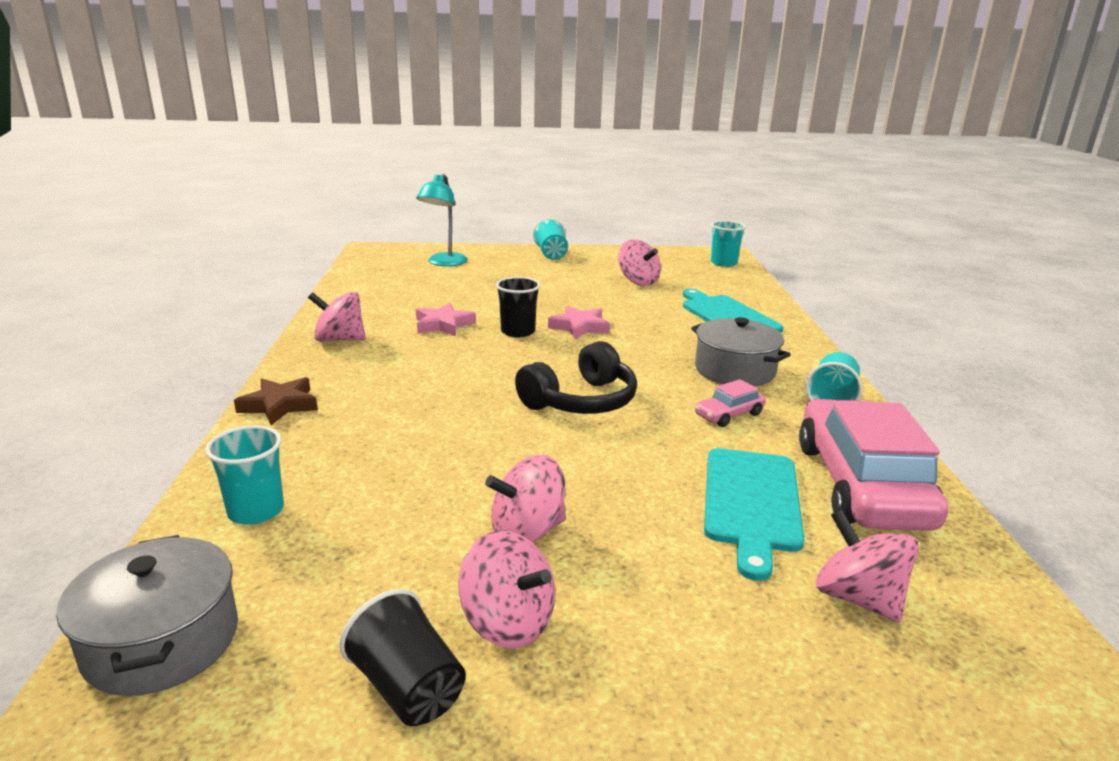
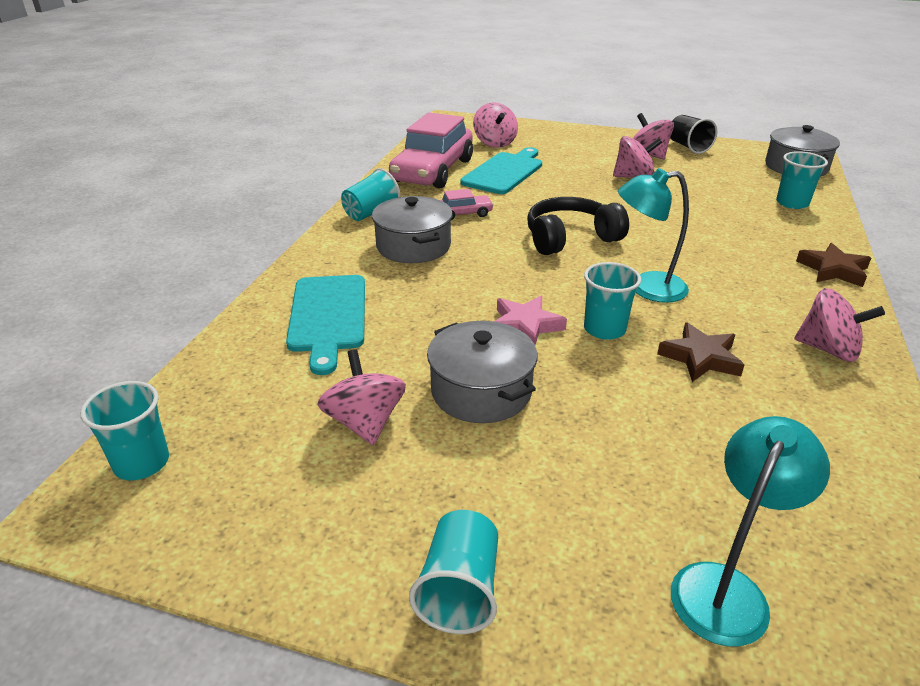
camera: 160 degrees left, 10 degrees up
pink star [416,303,476,336] -> brown star [657,322,744,382]
black cup [496,277,541,338] -> turquoise cup [584,262,641,340]
none -> grey pot [427,321,538,423]
none -> turquoise lamp [618,168,689,303]

